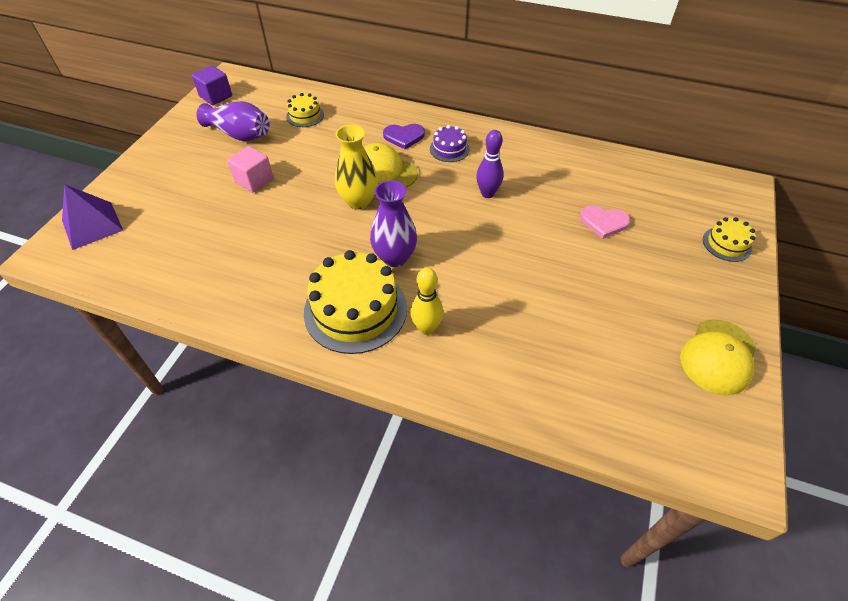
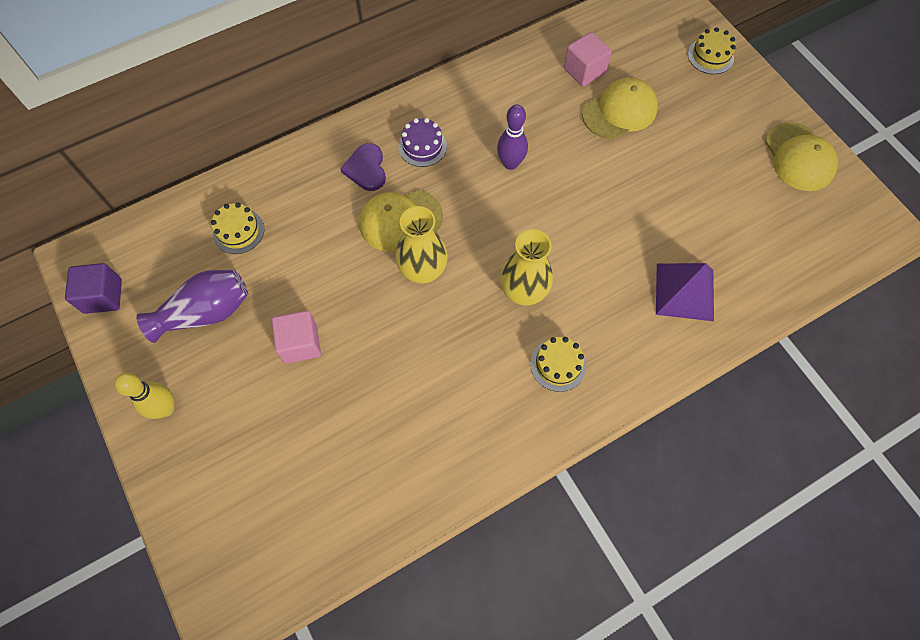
camera: 50 degrees left, 15 degrees up
purple pyramid [62,184,123,250] -> purple pyramid moved to [656,263,714,321]
yellow cake [304,250,407,354] -> yellow cake [530,337,586,392], size x0.50
purple vase [370,180,417,267] -> yellow vase [500,229,553,306]
purple heart [383,124,425,150] -> purple heart turned 135 degrees clockwise [341,143,386,191]
yellow bowling pin [410,267,443,335] -> yellow bowling pin moved to [114,372,175,419]
pink heart [580,205,630,239] -> yellow cap [582,78,658,139]
none -> pink cube [564,32,612,87]

